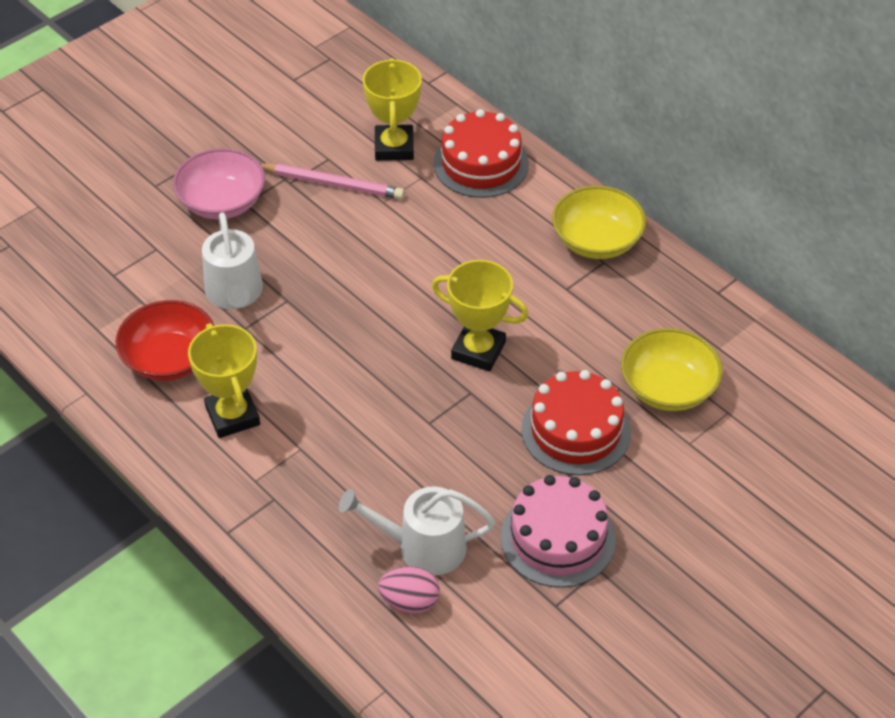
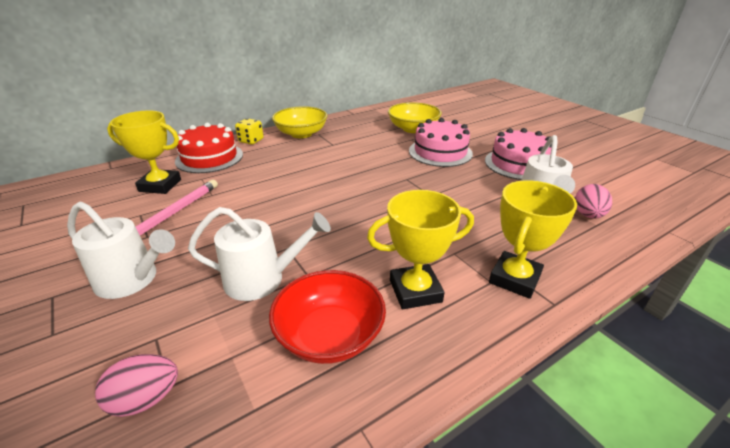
camera: 80 degrees left, 15 degrees down
pink bowl [173,148,265,219] -> white watering can [67,202,175,299]
yellow trophy [432,260,528,372] -> yellow trophy moved to [489,180,577,299]
red cake [521,370,631,475] -> pink cake [409,118,473,167]
none -> pink egg [95,354,178,417]
none -> yellow dice [235,118,263,144]

